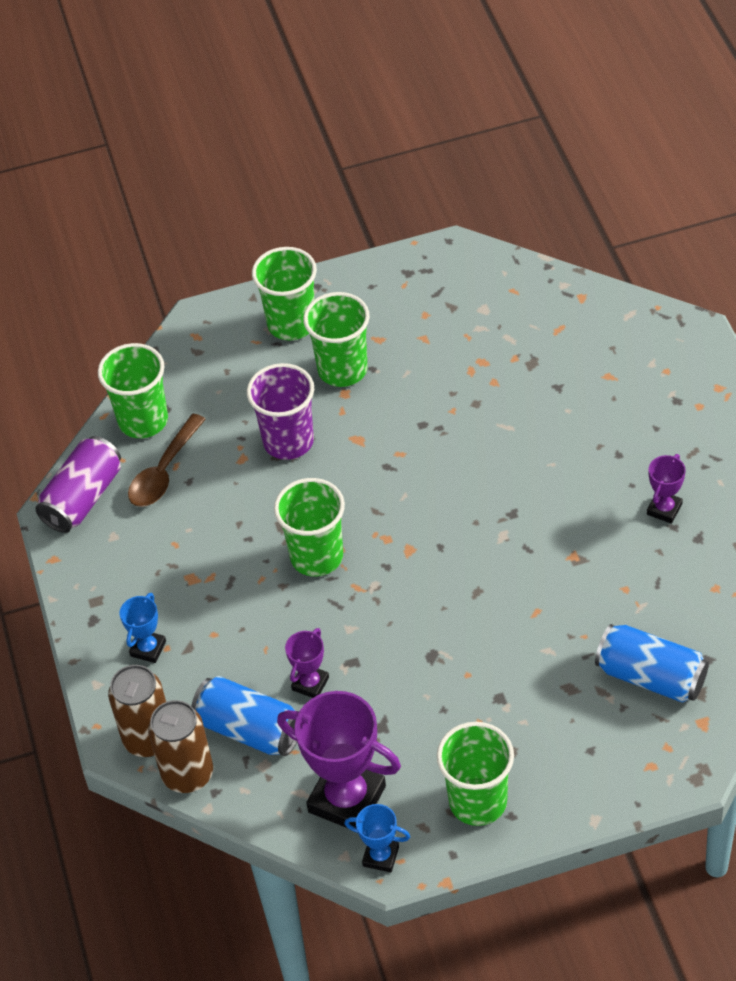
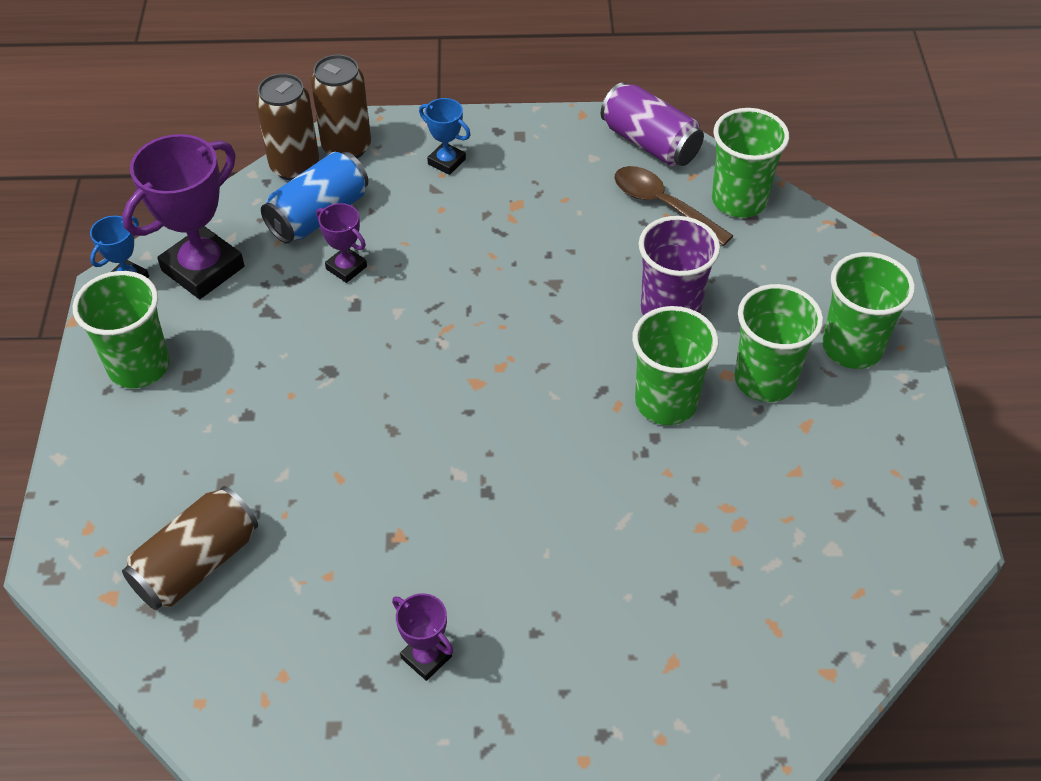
camera: 100 degrees right, 0 degrees up
green cup [274,478,345,577] -> green cup moved to [632,306,718,425]
blue can [595,624,709,703] -> brown can [122,486,258,610]

